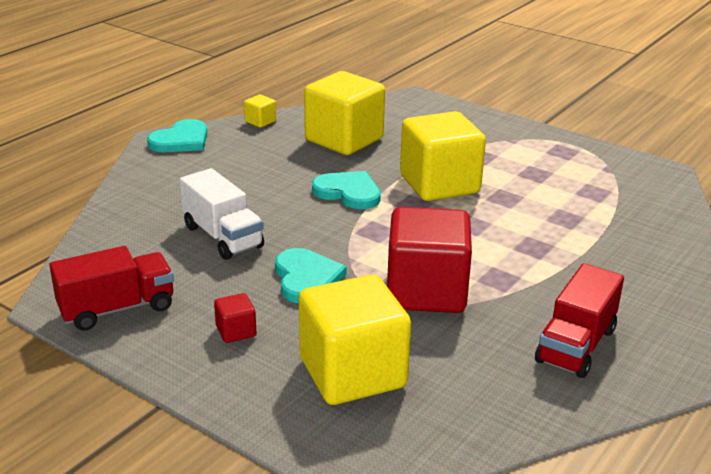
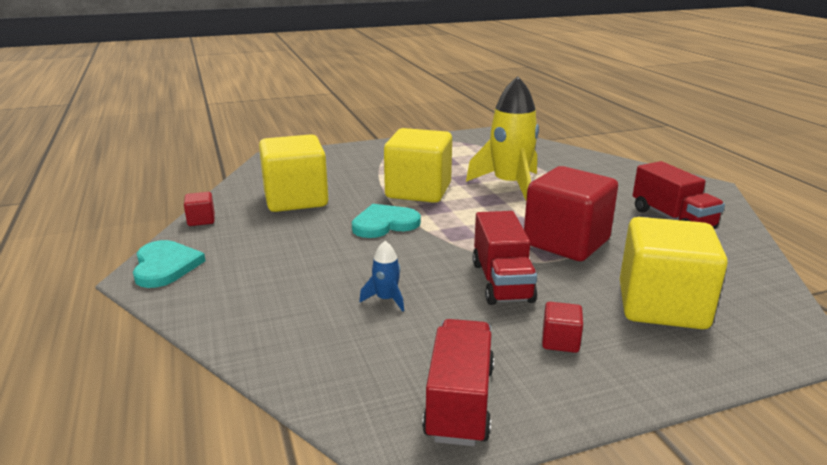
camera: 55 degrees left, 5 degrees down
white truck [180,168,264,260] -> blue rocket [359,241,404,312]
yellow cube [244,95,276,128] -> red cube [184,192,215,226]
turquoise heart [275,248,347,304] -> red truck [472,211,537,305]
none -> yellow rocket [466,76,539,200]

